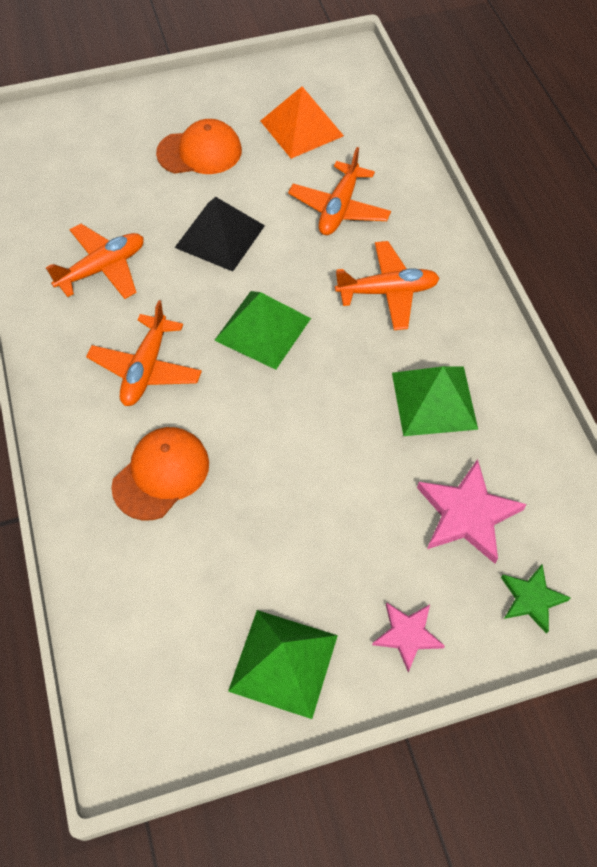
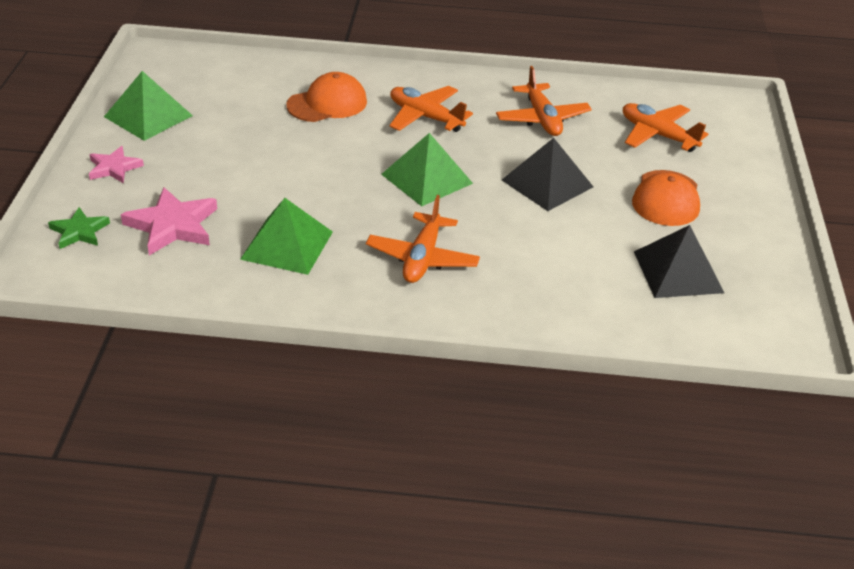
camera: 110 degrees right, 20 degrees down
orange cap [111,427,209,520] -> orange cap turned 90 degrees counterclockwise [287,72,367,122]
orange pyramid [261,86,344,159] -> black pyramid [634,225,724,298]
orange plane [288,147,391,235] -> orange plane moved to [623,103,708,152]

